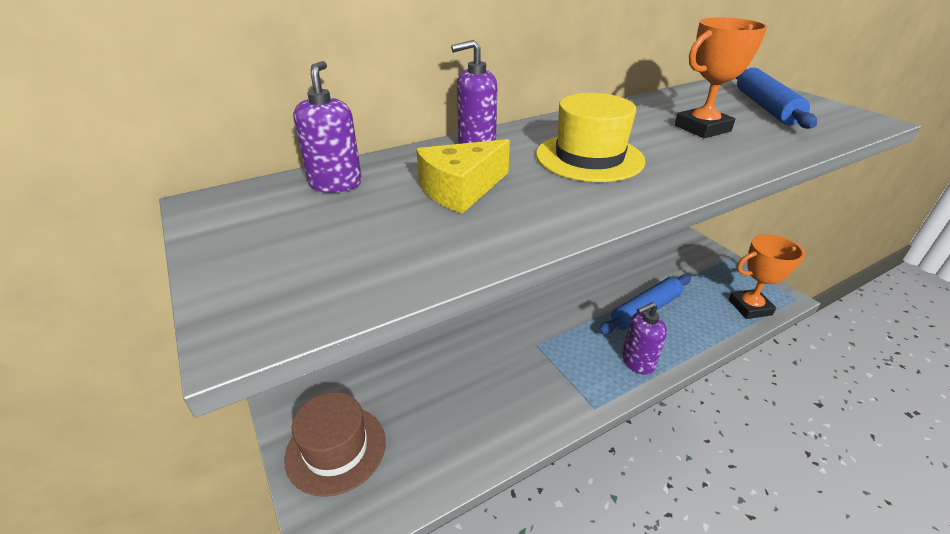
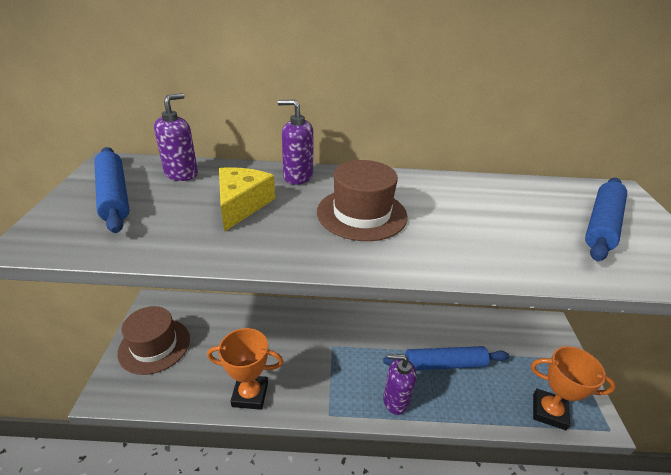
camera: 30 degrees right, 0 degrees up
yellow cheese [416,139,510,214] -> yellow cheese turned 105 degrees clockwise [219,167,275,232]
yellow hat [536,93,645,182] -> brown hat [317,160,408,241]
orange trophy [675,17,768,138] -> orange trophy moved to [207,328,283,410]
none -> blue rolling pin [94,147,130,233]

